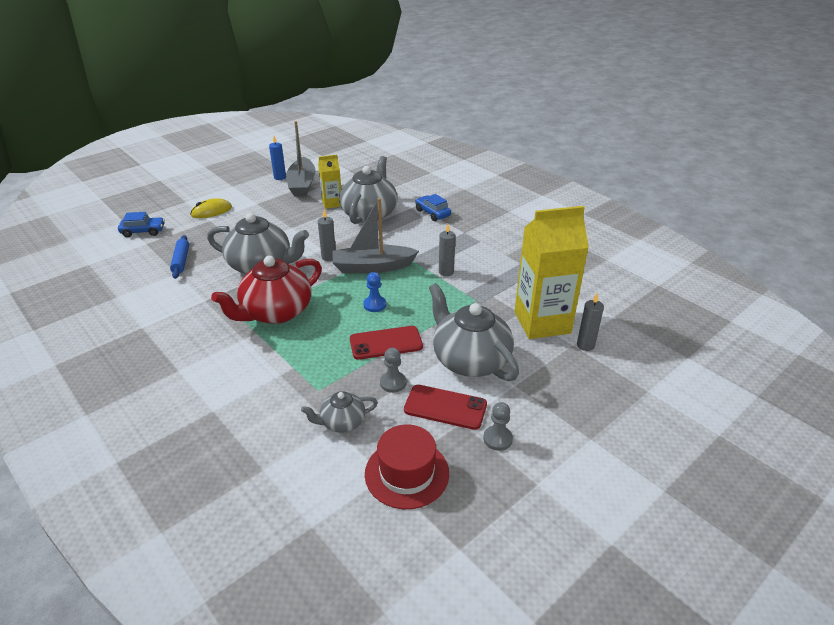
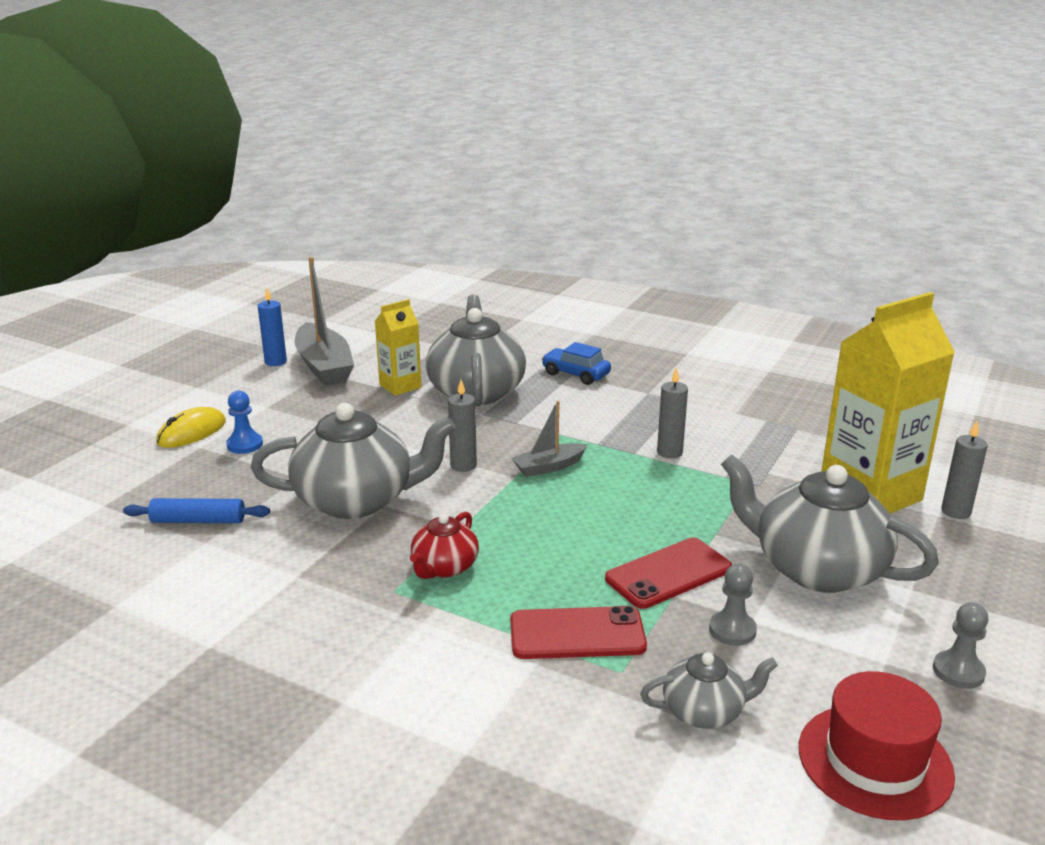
camera: 20 degrees left, 10 degrees down
blue car [118,212,165,237] -> none
blue rolling pin [170,235,189,279] -> blue rolling pin turned 60 degrees counterclockwise [123,498,270,523]
red teapot [211,256,322,324] -> red teapot [410,512,479,579], size x0.51
grey teapot [301,391,378,433] -> grey teapot turned 150 degrees counterclockwise [640,652,778,729]
grey boat [332,198,419,274] -> grey boat [512,401,588,477], size x0.55
blue pawn [363,272,386,312] -> blue pawn moved to [226,391,263,454]
red phone [404,385,487,430] -> red phone moved to [510,606,647,659]

